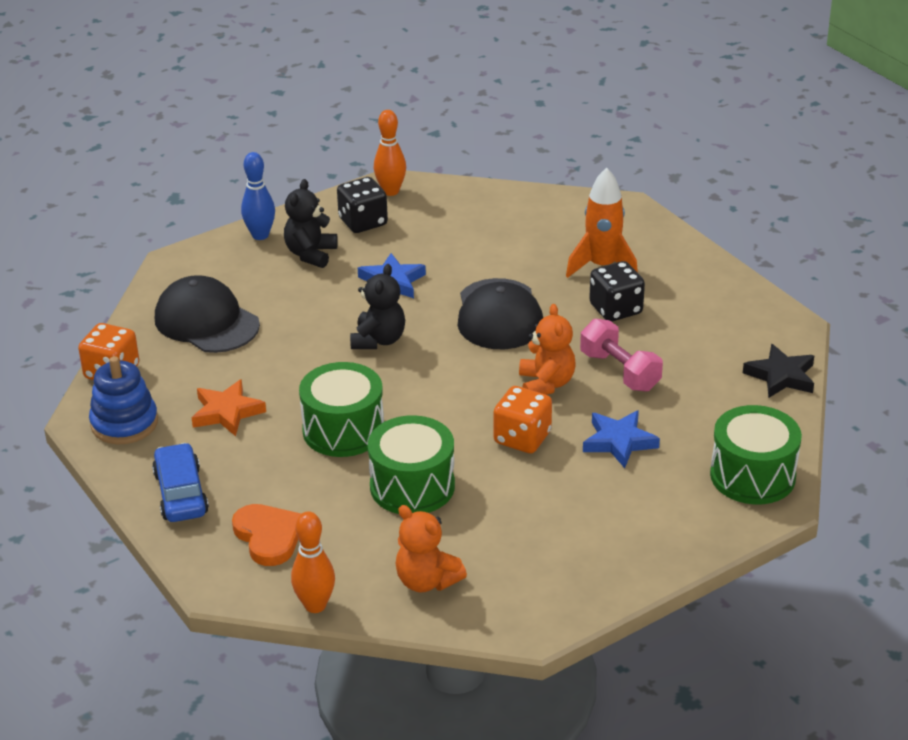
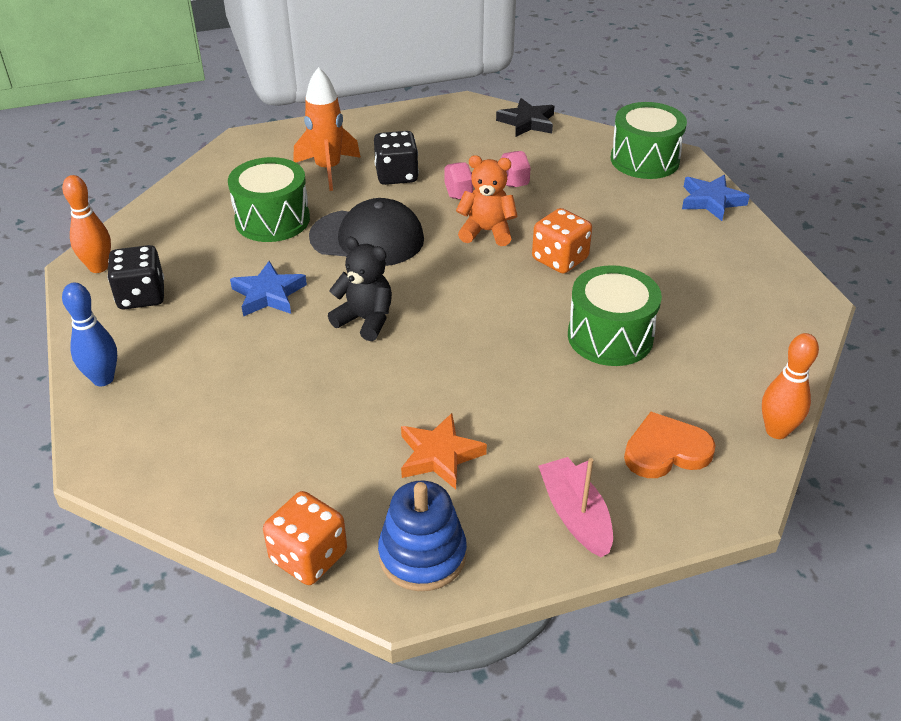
camera: 75 degrees left, 5 degrees up
blue car [152,443,209,522] -> pink boat [538,457,613,557]
black cap [155,275,260,353] -> none
black teddy bear [284,179,338,268] -> none
green drum [299,362,384,457] -> green drum moved to [228,157,310,242]
orange teddy bear [396,505,467,592] -> none
blue star [583,410,660,468] -> blue star moved to [682,175,750,221]

